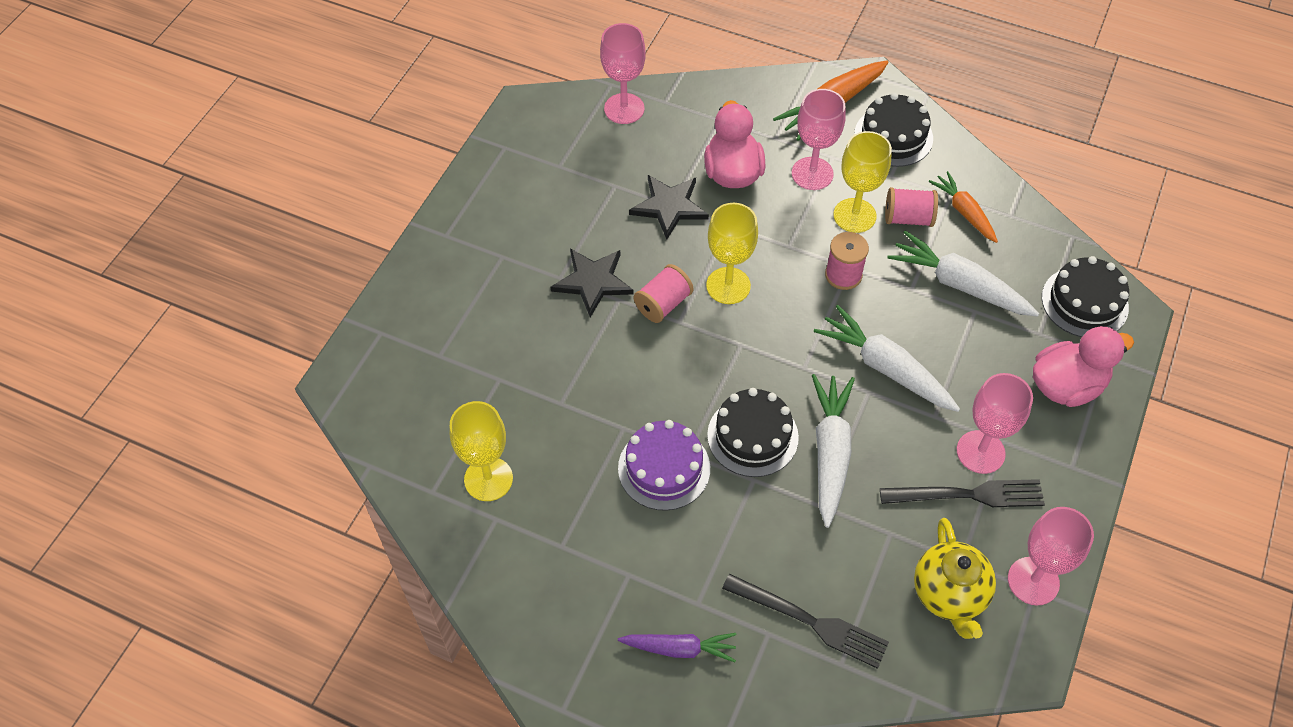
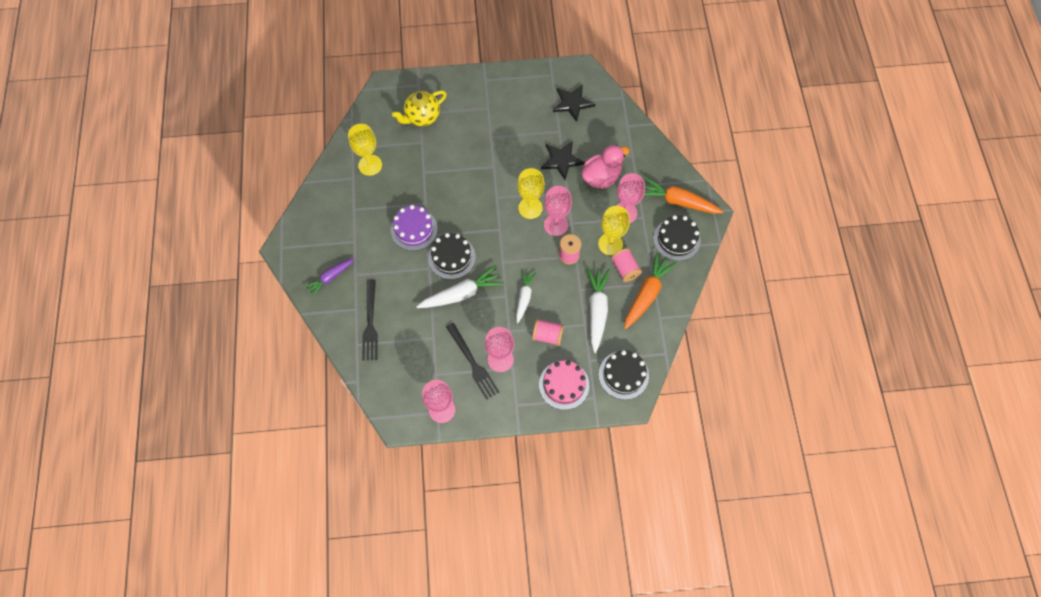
camera: 60 degrees right, 10 degrees up
black star [551,249,634,317] -> black star moved to [553,84,595,122]
pink goblet [600,23,646,124] -> pink goblet moved to [544,186,572,236]
purple carrot [618,633,737,662] -> purple carrot turned 75 degrees clockwise [304,258,354,297]
pink spool [634,264,693,323] -> pink spool moved to [532,319,564,346]
white carrot [814,305,960,412] -> white carrot [516,270,537,323], size x0.64
yellow teapot [914,518,996,639] -> yellow teapot moved to [392,91,447,126]
orange carrot [929,171,998,243] -> orange carrot [624,252,677,329], size x1.56
pink duck [1033,326,1134,407] -> pink cake [539,360,589,410]

